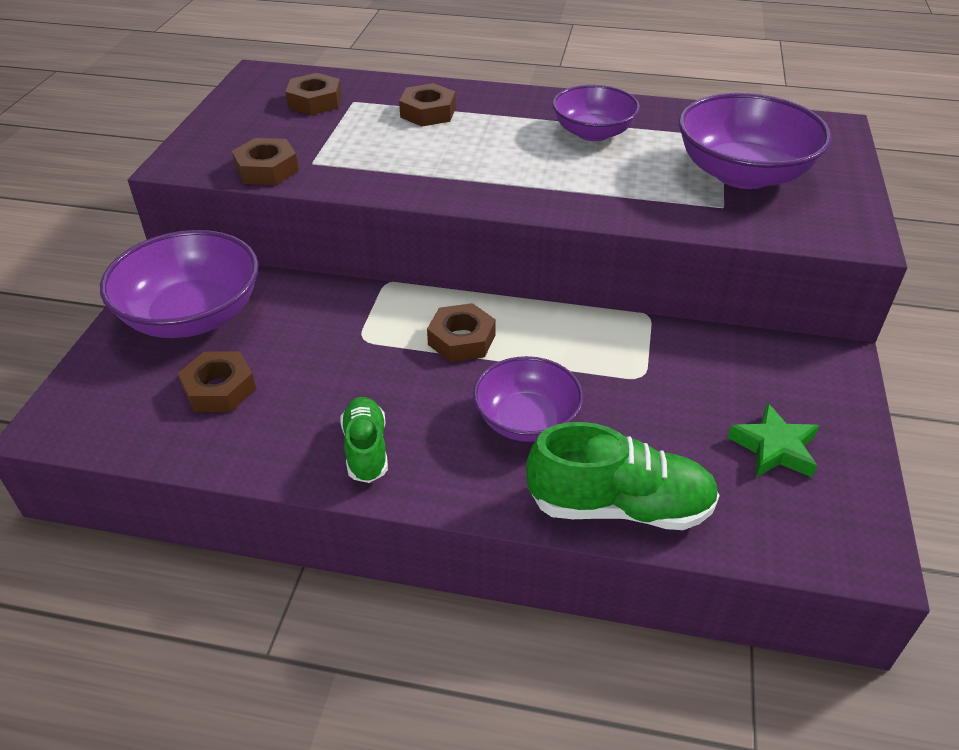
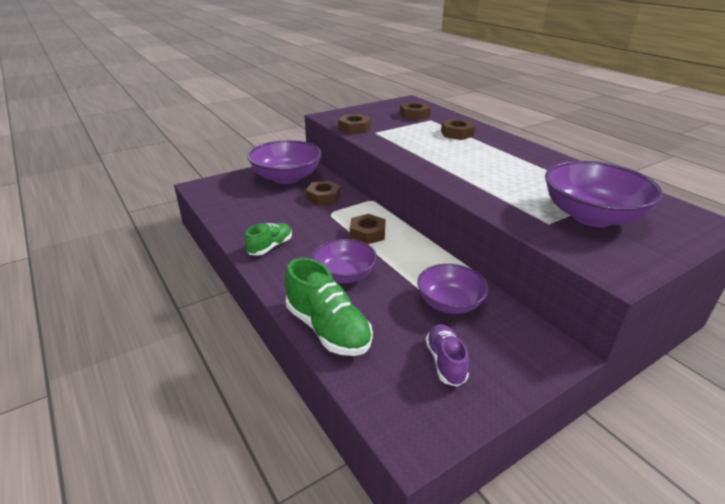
camera: 45 degrees right, 10 degrees down
brown nut [178,351,256,412] -> brown nut moved to [306,181,341,205]
purple bowl [552,85,640,141] -> purple bowl moved to [417,264,489,314]
green star [727,403,819,477] -> purple shoe [425,324,469,386]

